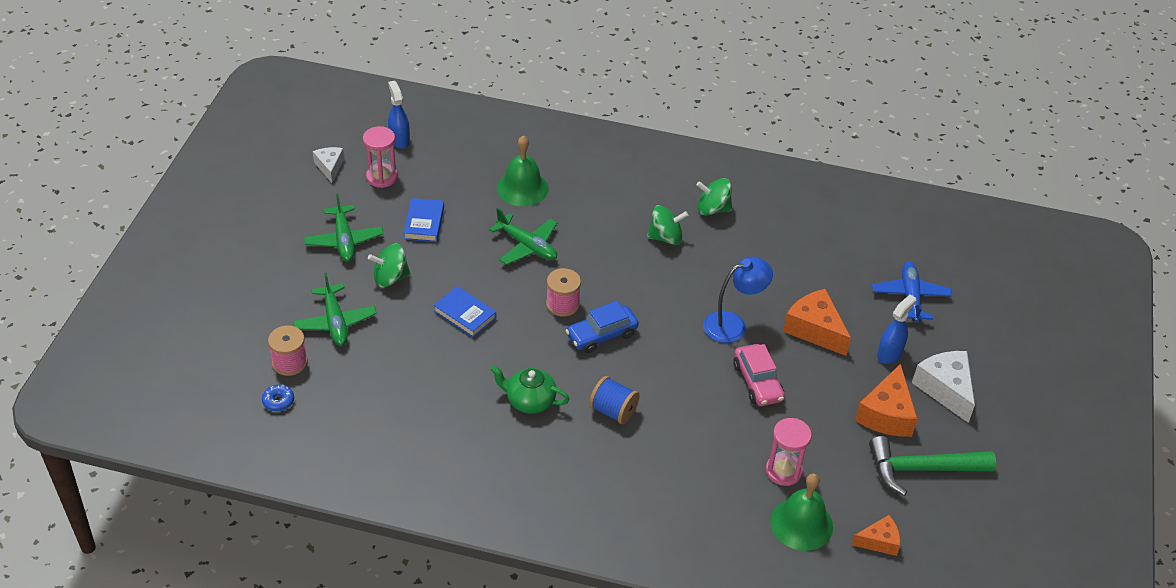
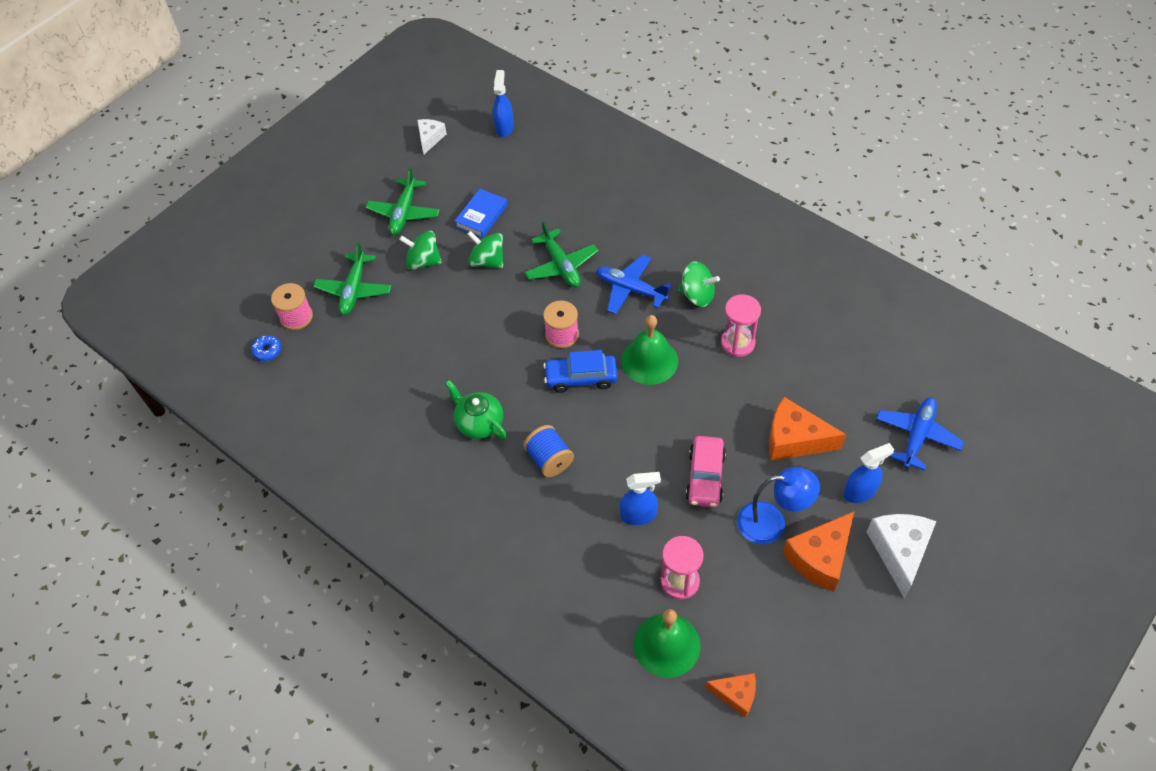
camera: 30 degrees right, 10 degrees up
pink hourglass [363,126,398,188] -> pink hourglass moved to [721,294,761,357]
blue book [434,286,496,338] -> none
green bell [497,135,549,206] -> green bell moved to [621,315,678,385]
green spinning top [696,178,732,215] -> green spinning top moved to [467,231,503,268]
blue lamp [703,257,773,343] -> blue lamp moved to [737,467,820,544]
orange cheese [783,289,851,356] -> orange cheese turned 60 degrees counterclockwise [769,397,846,461]
green hammer [869,436,996,496] -> none
none -> blue plane [596,255,672,314]
none -> blue spray bottle [620,472,661,525]

